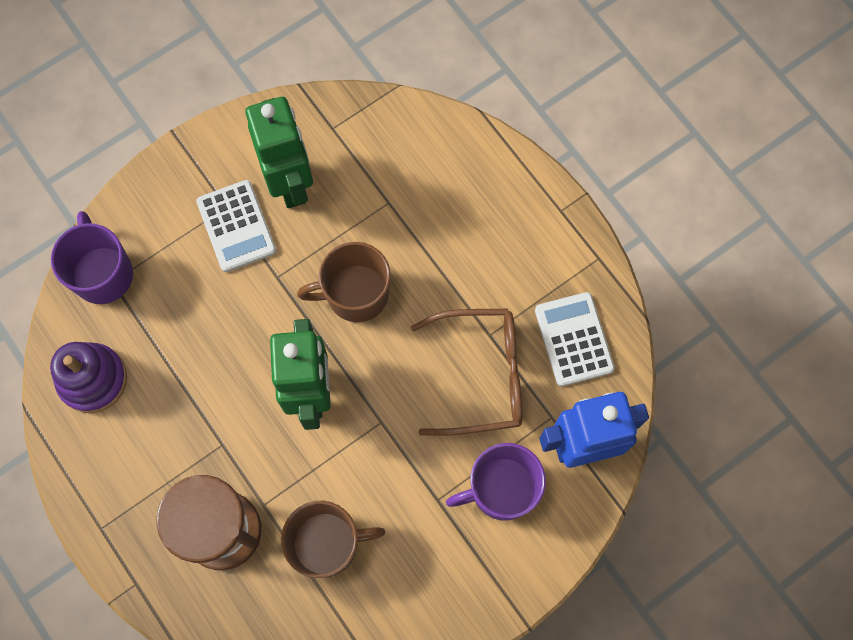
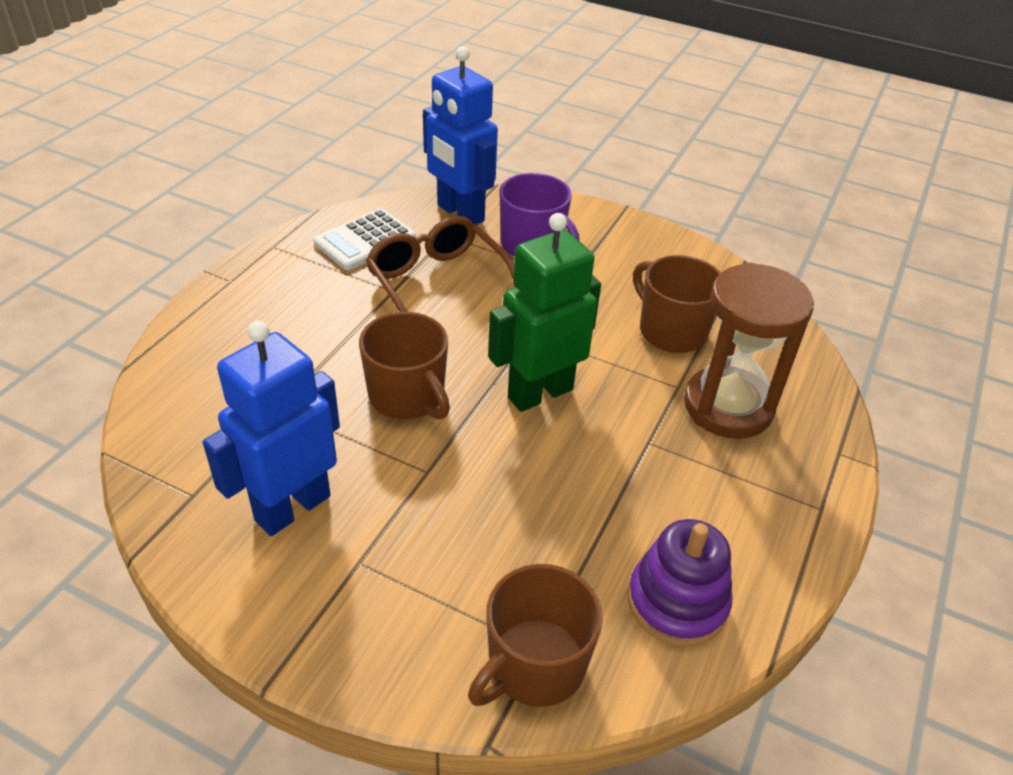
camera: 120 degrees left, 30 degrees down
purple mug [51,211,133,304] -> brown mug [468,564,603,707]
white calculator [196,180,277,272] -> none
green robot [245,97,313,208] -> blue robot [203,321,340,536]

